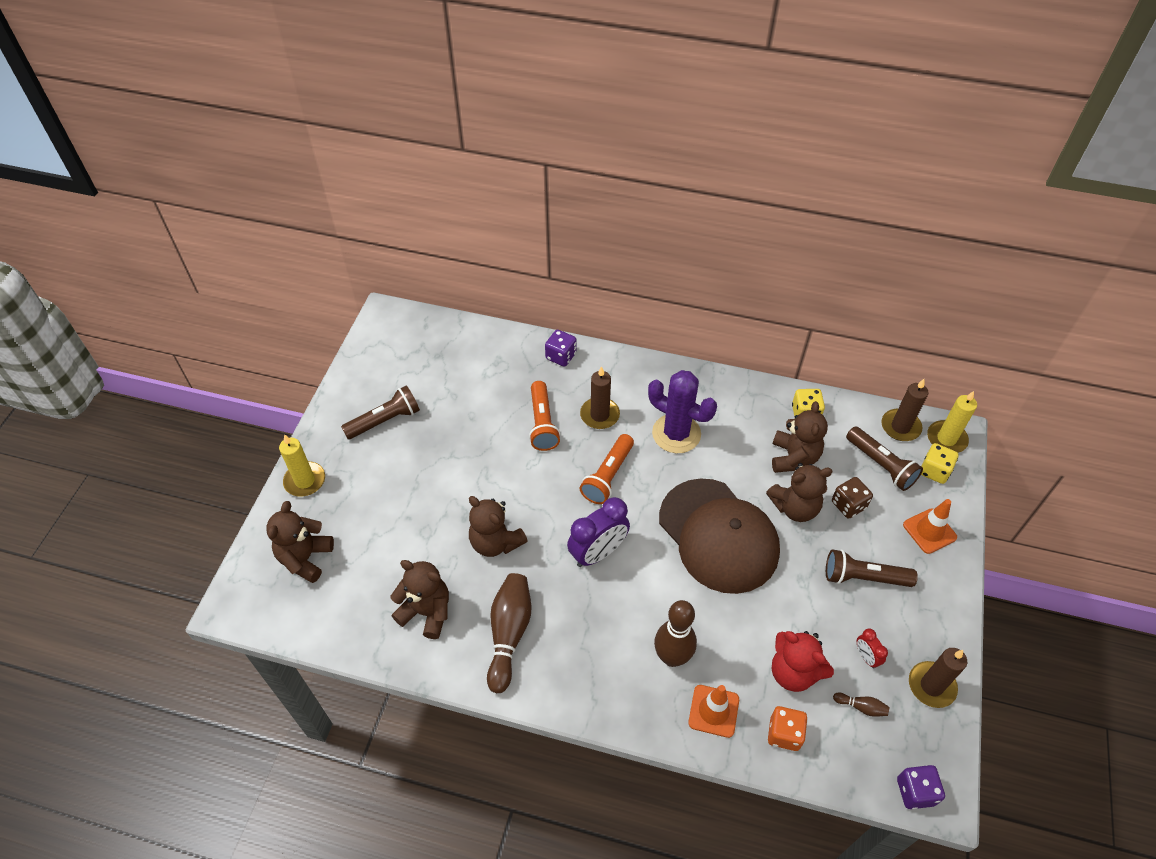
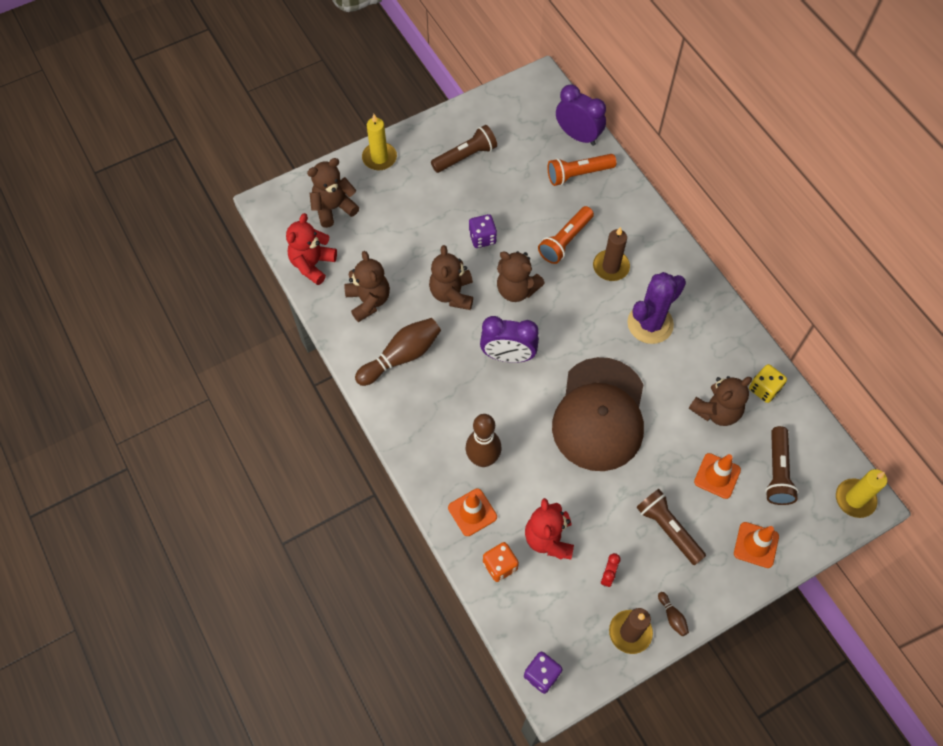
camera: 45 degrees right, 10 degrees up
brown flashlight [341,386,420,439] -> brown flashlight turned 45 degrees counterclockwise [431,125,497,173]
purple dice [545,330,577,367] -> purple dice moved to [469,214,497,248]
orange flashlight [580,434,634,504] -> orange flashlight moved to [547,154,617,186]
purple cactus [648,370,717,453] -> purple cactus turned 60 degrees clockwise [627,272,686,344]
brown teddy bear [766,463,833,522] -> brown teddy bear moved to [497,251,545,302]
brown dice [832,477,873,519] -> orange traffic cone [694,453,741,499]
brown bowling pin [833,693,889,717] -> brown bowling pin moved to [658,592,689,636]
brown candle [881,379,928,441] -> none
yellow dice [921,443,959,484] -> none
none -> red teddy bear [286,213,337,285]
none -> purple clock [556,84,606,146]

